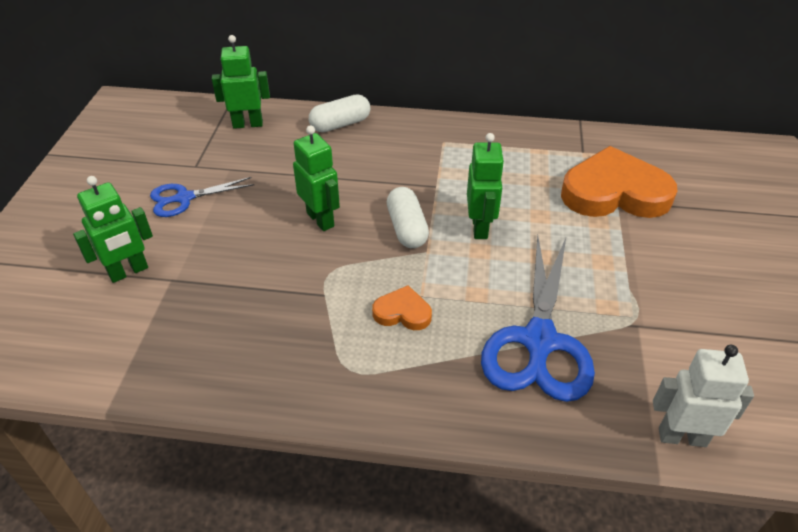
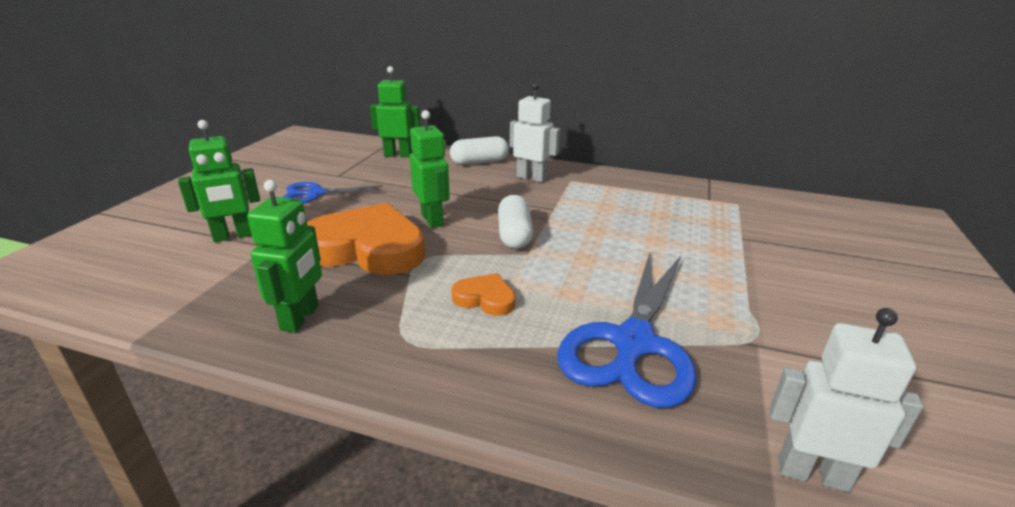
camera: 10 degrees right, 15 degrees down
green robot [467,133,505,239] -> green robot moved to [247,180,322,333]
orange heart [561,146,678,218] -> orange heart moved to [307,203,425,275]
none -> white robot [510,82,560,183]

